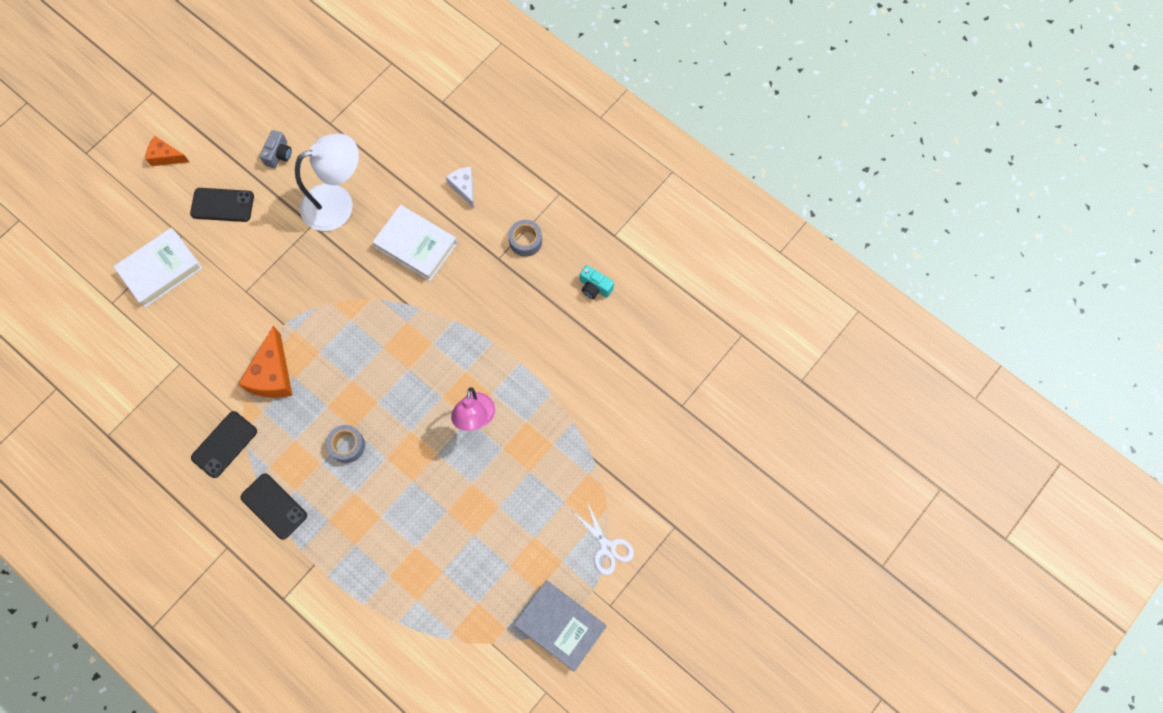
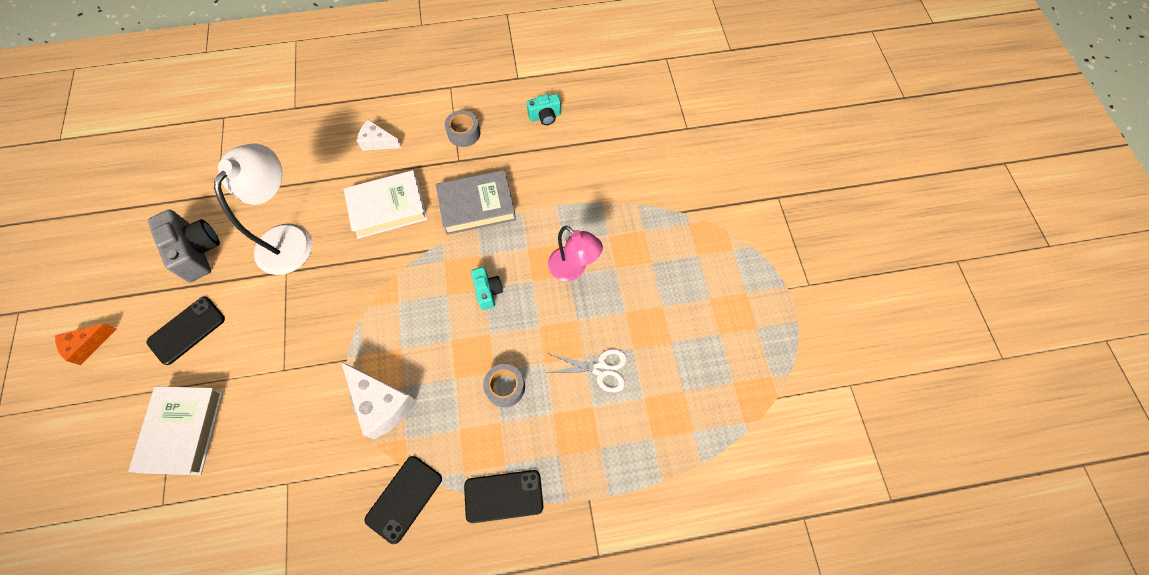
camera: 50 degrees left, 5 degrees down
black phone [191,411,257,478] -> black phone turned 45 degrees clockwise [365,456,442,544]
orange cheese [239,326,293,398] -> white cheese [341,362,417,439]
grey camera [260,130,292,168] -> grey camera [148,209,220,282], size x1.74
grey book [514,580,606,672] -> grey book moved to [436,170,516,235]
white scissors [572,502,634,575] -> white scissors moved to [547,349,627,393]
none -> turquoise camera [471,267,503,310]

